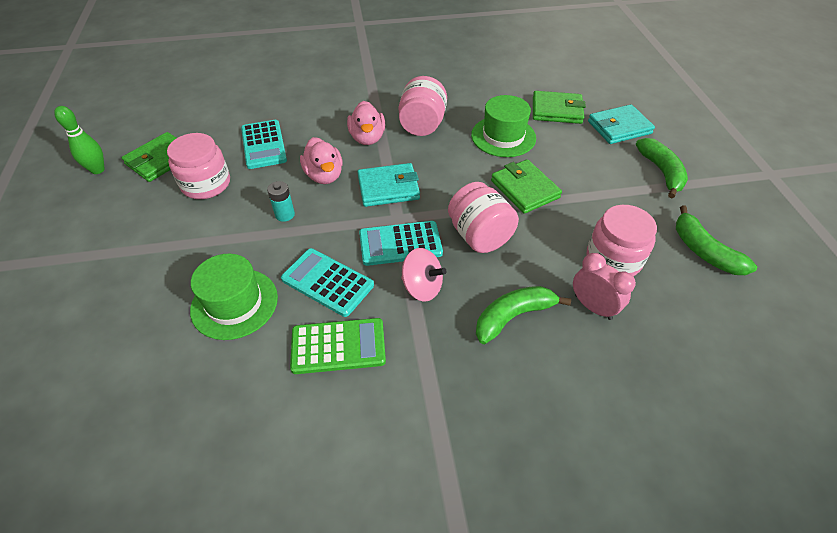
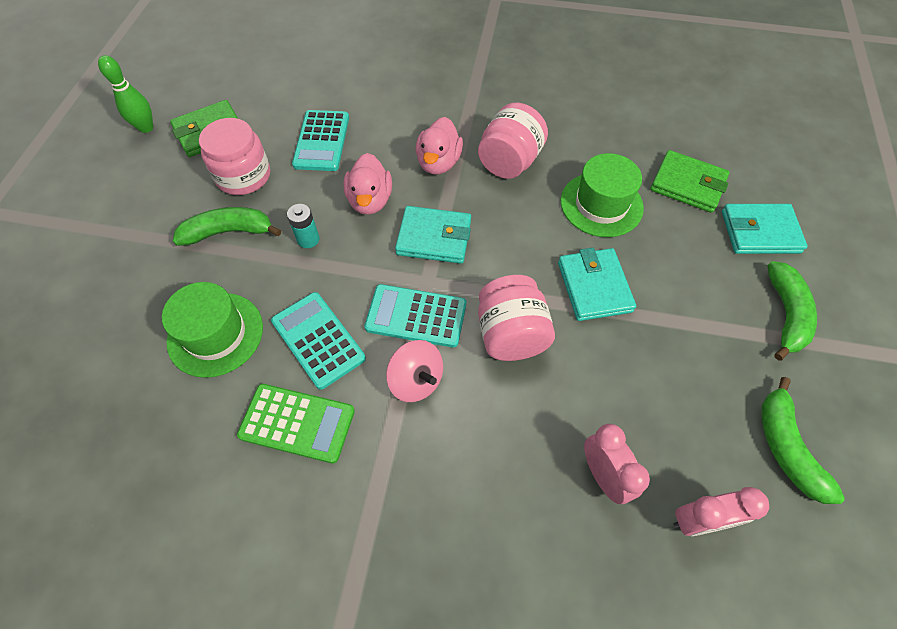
camera: 20 degrees right, 10 degrees up
green banana [476,286,571,344] -> green banana moved to [173,207,281,246]
green wallet [491,159,562,214] -> turquoise wallet [558,248,636,321]
pink jar [587,205,657,276] -> none
none -> pink clock [674,487,769,536]

